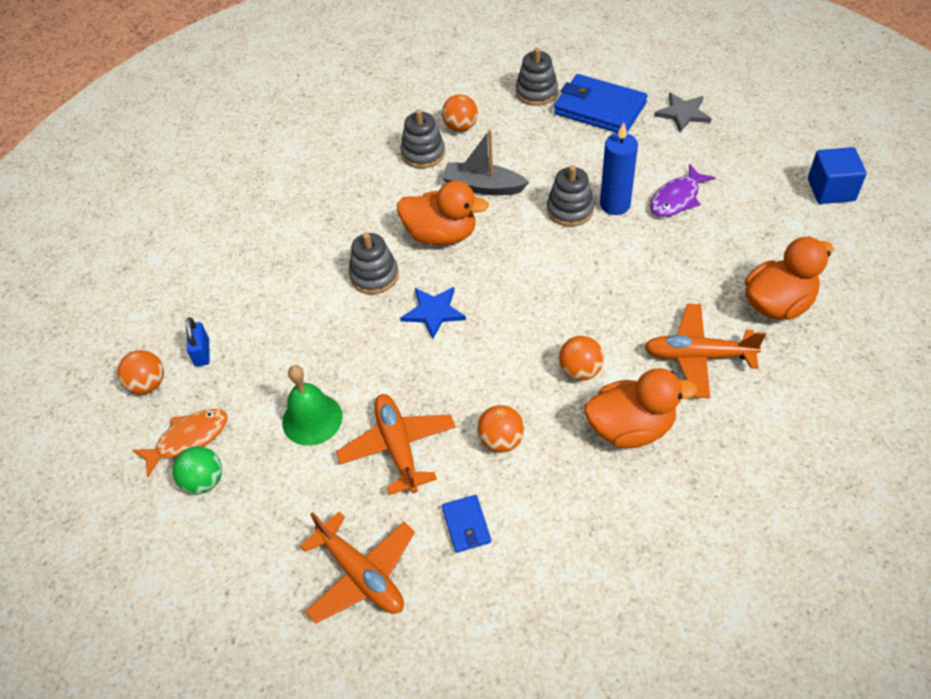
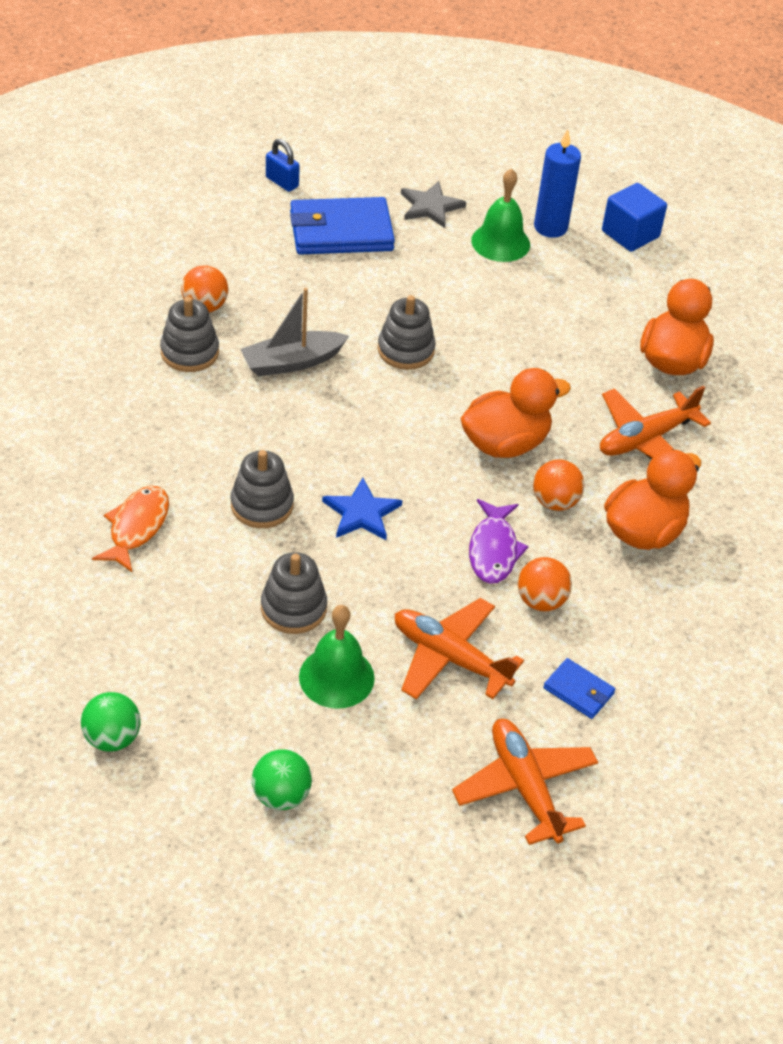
camera: 45 degrees left, 5 degrees down
orange ball [117,350,164,394] -> green ball [81,692,141,752]
orange fish [133,409,228,478] -> orange fish moved to [92,486,169,572]
blue padlock [185,317,210,367] -> blue padlock moved to [266,139,300,192]
orange plane [300,512,415,624] -> orange plane turned 120 degrees counterclockwise [452,719,598,845]
orange duck [397,181,489,246] -> orange duck moved to [461,368,571,458]
grey stacking toy [516,48,558,106] -> grey stacking toy moved to [261,552,327,634]
blue candle [600,122,638,215] -> blue candle moved to [534,129,581,238]
purple fish [650,164,715,217] -> purple fish moved to [469,499,529,584]
none -> green bell [471,168,530,262]

